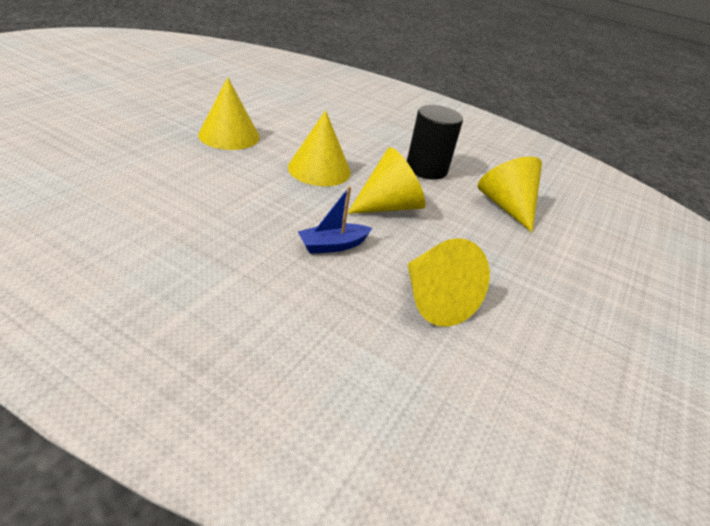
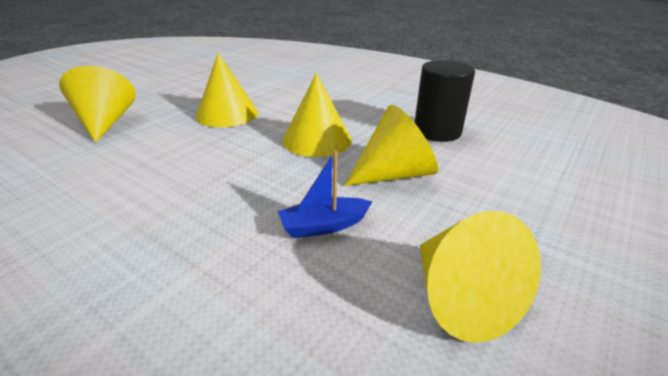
camera: 10 degrees right, 5 degrees down
yellow cone [478,157,542,232] -> yellow cone moved to [59,66,136,143]

